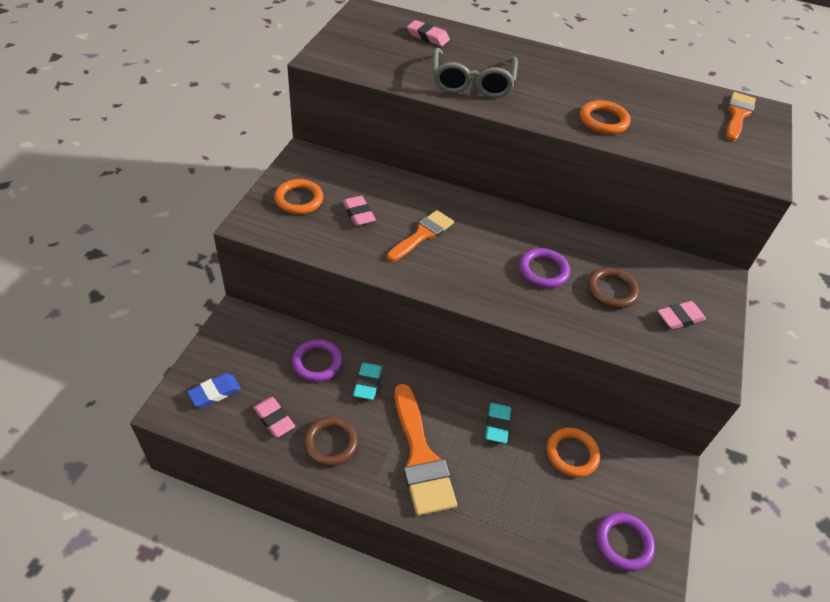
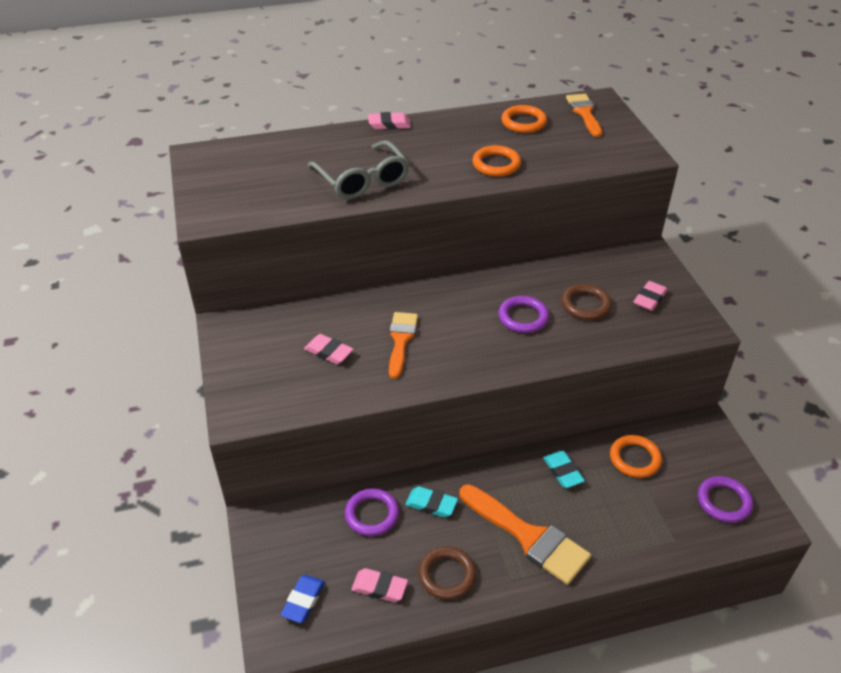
camera: 30 degrees left, 5 degrees down
orange ring [274,179,323,214] -> orange ring moved to [501,105,547,133]
turquoise eraser [353,363,382,400] -> turquoise eraser turned 45 degrees counterclockwise [405,486,458,517]
pink eraser [407,20,450,46] -> pink eraser moved to [368,112,411,130]

